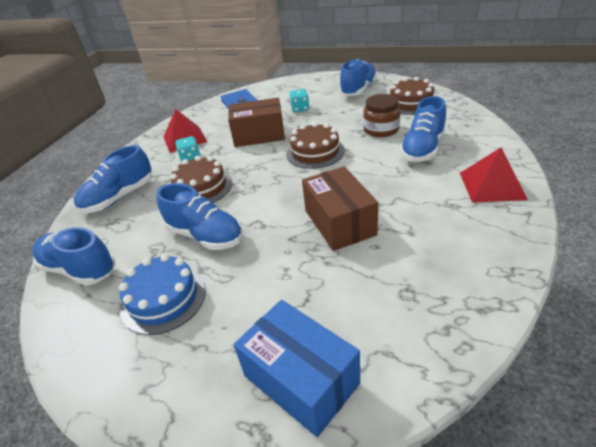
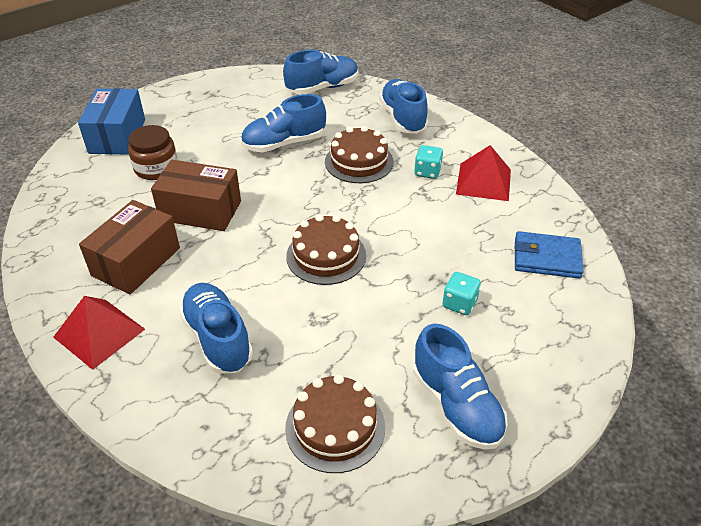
camera: 120 degrees right, 5 degrees up
blue cake [119,254,206,335] -> none
brown box [228,98,285,147] -> brown box moved to [79,200,180,294]
blue box [234,300,360,437] -> blue box turned 75 degrees counterclockwise [78,88,145,155]
brown jar [363,94,401,137] -> brown jar moved to [128,125,178,180]

